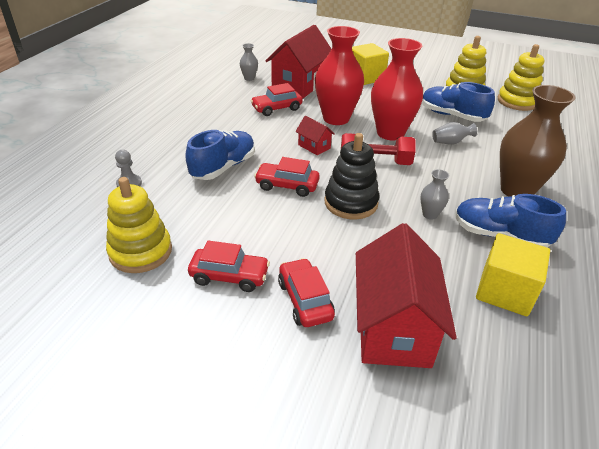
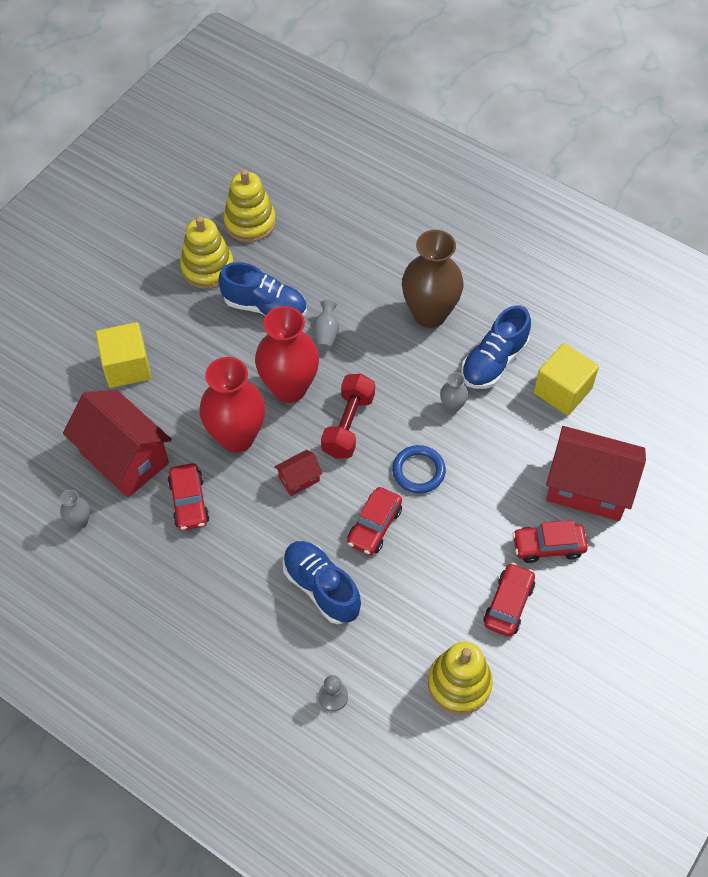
camera: 75 degrees left, 20 degrees up
black stacking toy [324,133,380,219] -> blue ring [392,445,446,493]
blue shoe [422,82,495,122] -> blue shoe turned 120 degrees counterclockwise [218,262,307,317]

